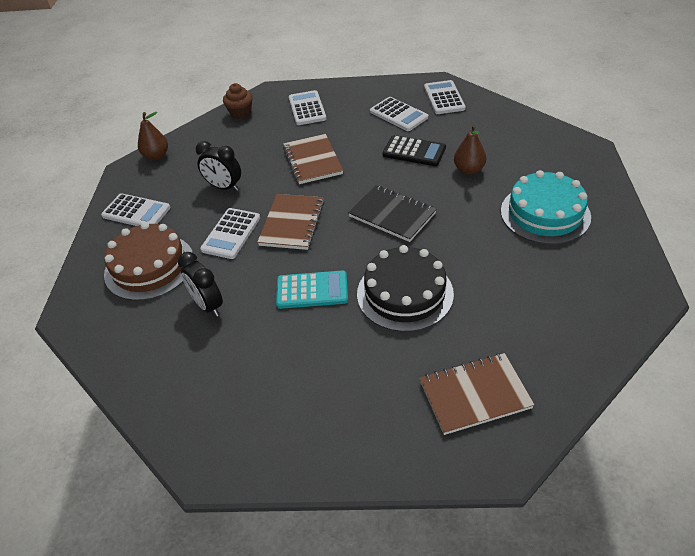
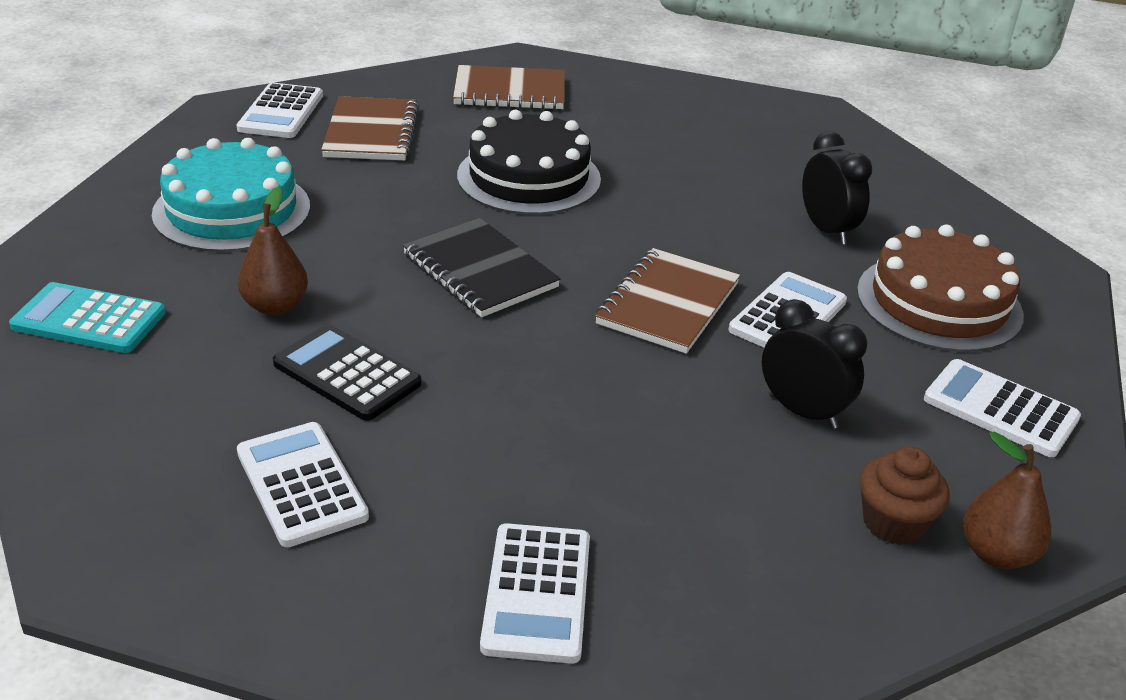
camera: 170 degrees left, 10 degrees down
brown cupcake [223,83,253,119] -> brown cupcake moved to [859,446,950,545]
turquoise calculator [276,270,348,309] -> turquoise calculator moved to [9,282,166,353]
brown notebook [283,134,343,184] -> brown notebook moved to [321,96,419,160]
white calculator [424,80,466,114] -> white calculator moved to [237,83,323,138]

